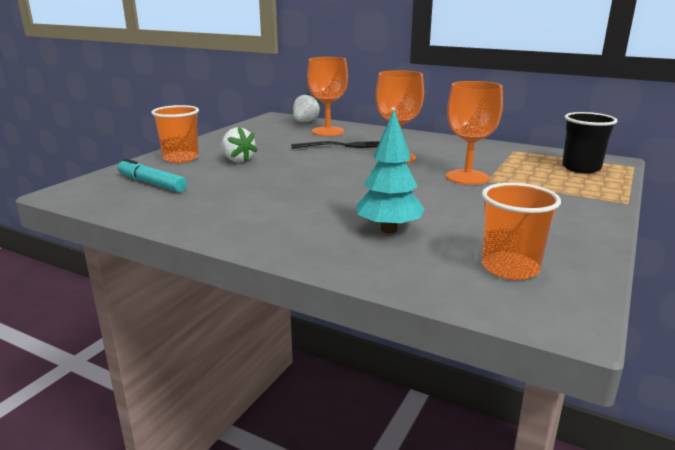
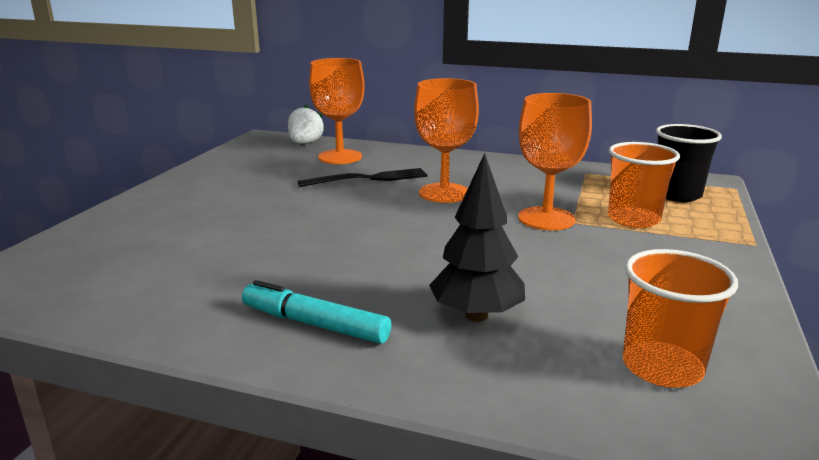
camera: 10 degrees left, 0 degrees up
turquoise marker [118,158,187,192] -> turquoise marker moved to [242,280,391,344]
orange cup [151,105,199,163] -> orange cup moved to [608,142,680,228]
white strawberry [221,127,258,163] -> none
turquoise tree [356,110,424,233] -> black tree [429,153,525,322]

